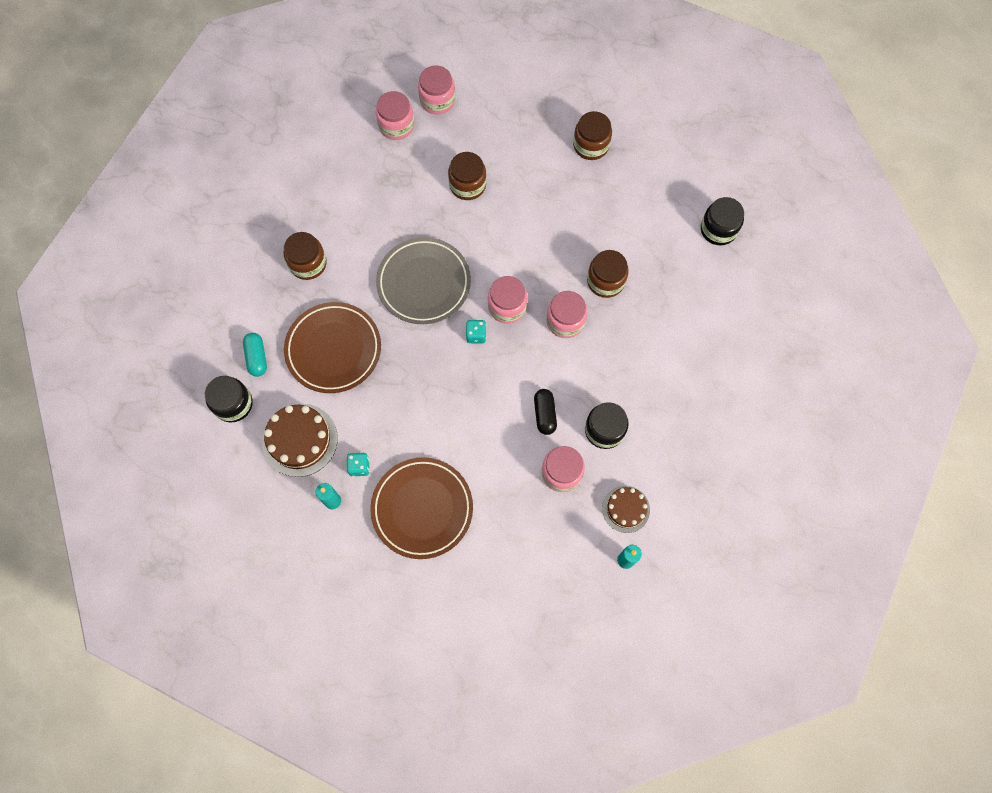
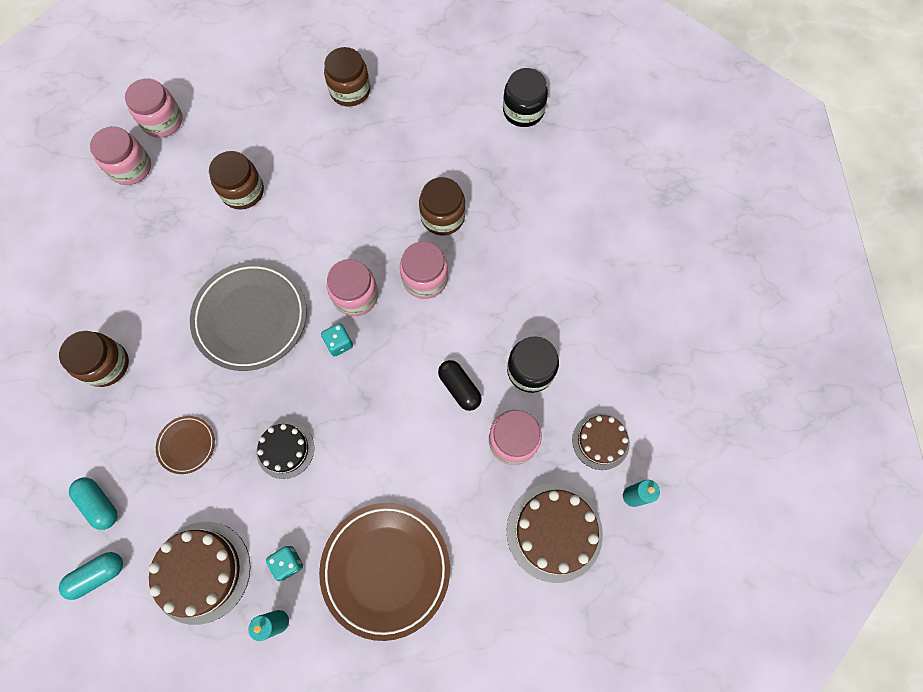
camera: 30 degrees left, 0 degrees up
black jar [205,376,253,422] -> turquoise capsule [59,552,123,600]
brown plate [284,302,381,393] -> brown plate [156,416,215,474], size x0.48
none -> black cake [257,421,314,479]
none -> brown cake [507,483,603,583]

